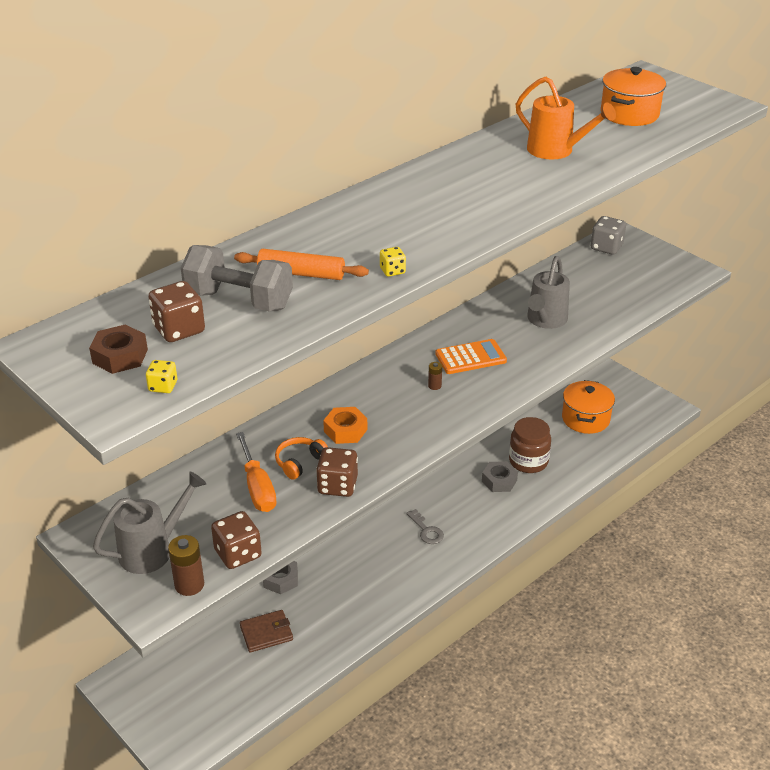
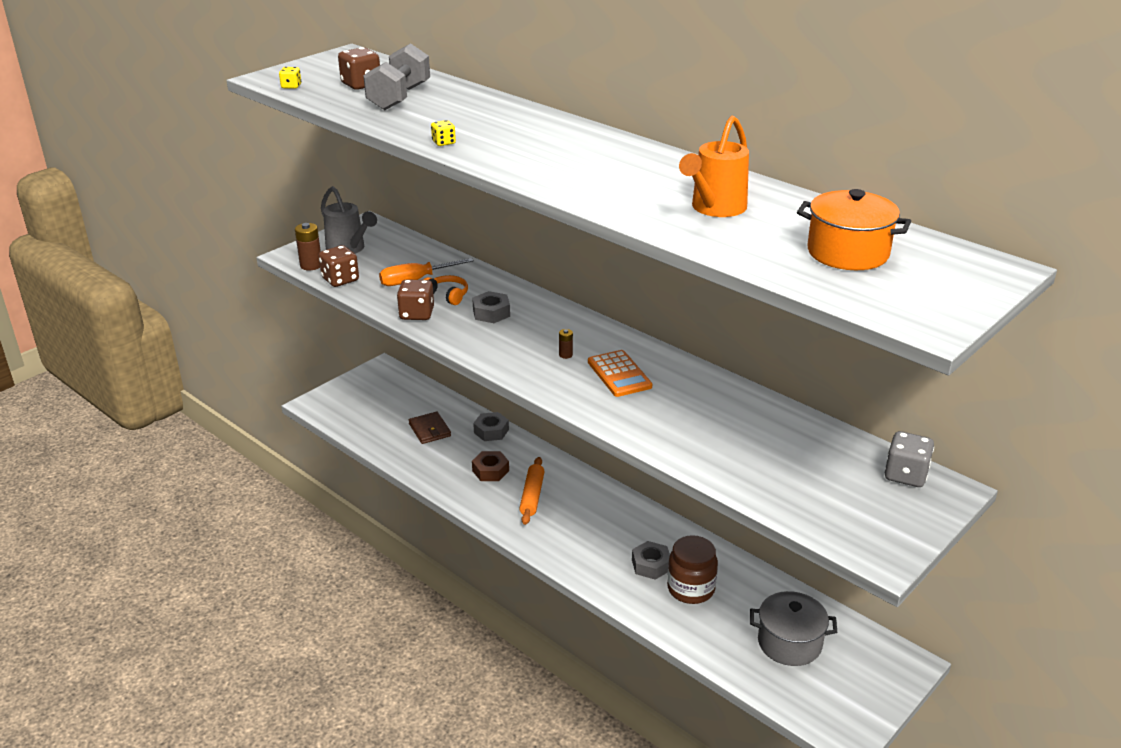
camera: 85 degrees right, 5 degrees down
brown nut [89,325,148,374] -> brown nut moved to [472,451,509,481]
orange rolling pin [234,249,369,280] -> orange rolling pin moved to [519,457,545,525]
orange nut [323,407,367,444] -> grey nut [472,291,510,323]
grey key [406,509,444,544] -> none
grey watering can [527,256,570,329] -> none
orange pot [562,380,615,434] -> grey pot [750,591,837,666]

